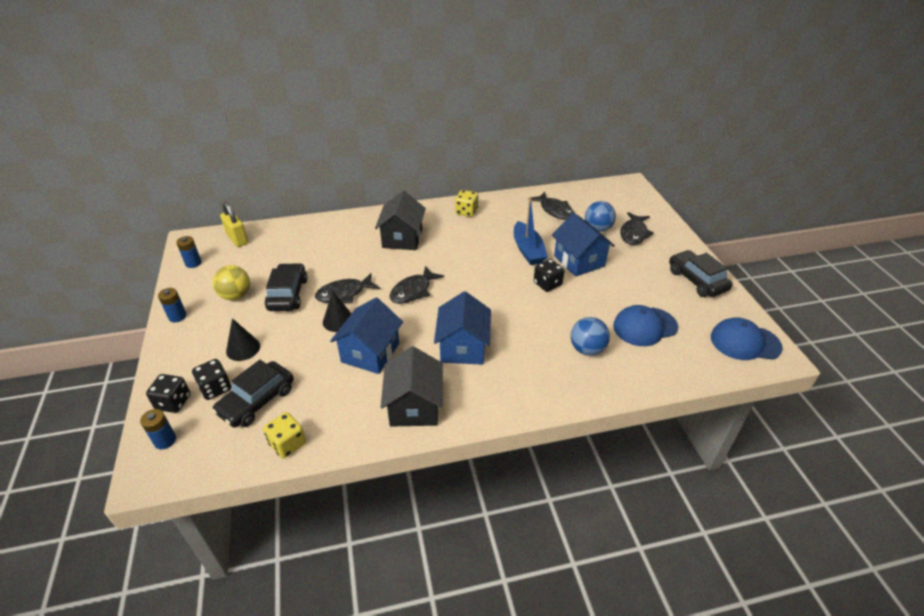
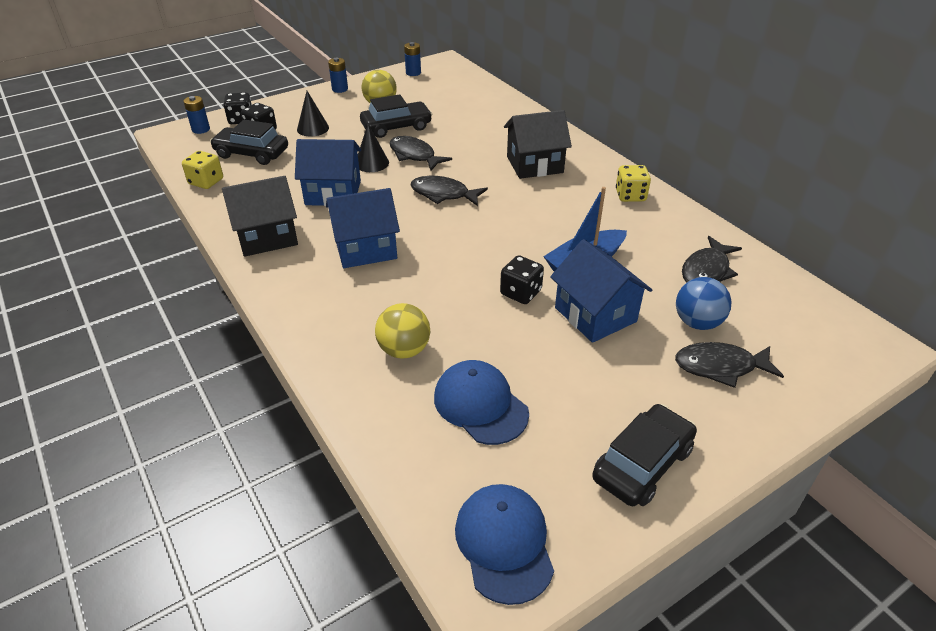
camera: 70 degrees right, 0 degrees up
yellow padlock [220,202,248,247] -> none
blue house [552,213,615,277] -> blue house turned 75 degrees counterclockwise [550,239,652,343]
blue ball [571,317,610,356] -> yellow ball [375,303,430,359]

